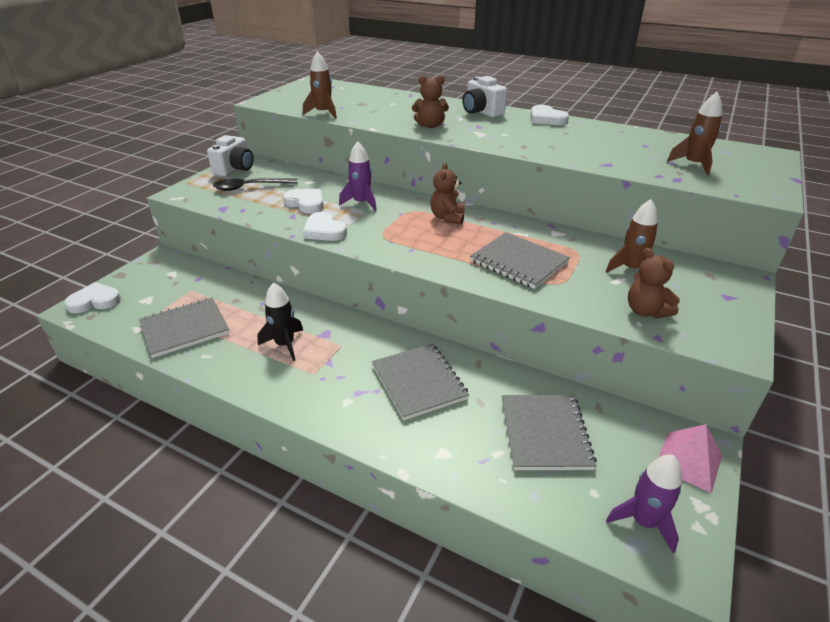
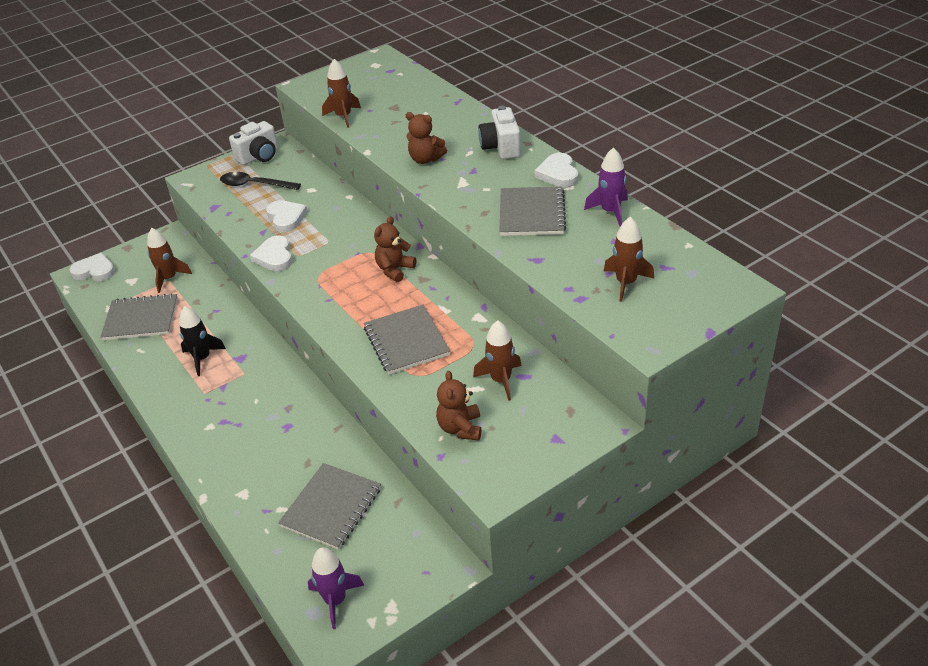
camera: 30 degrees right, 5 degrees up
purple rocket [339,141,377,211] -> purple rocket moved to [584,147,628,227]
grey notebook [372,343,469,420] -> grey notebook moved to [499,186,566,236]
pink pyramid [658,424,722,493] -> none
none -> brown rocket [147,228,192,293]

